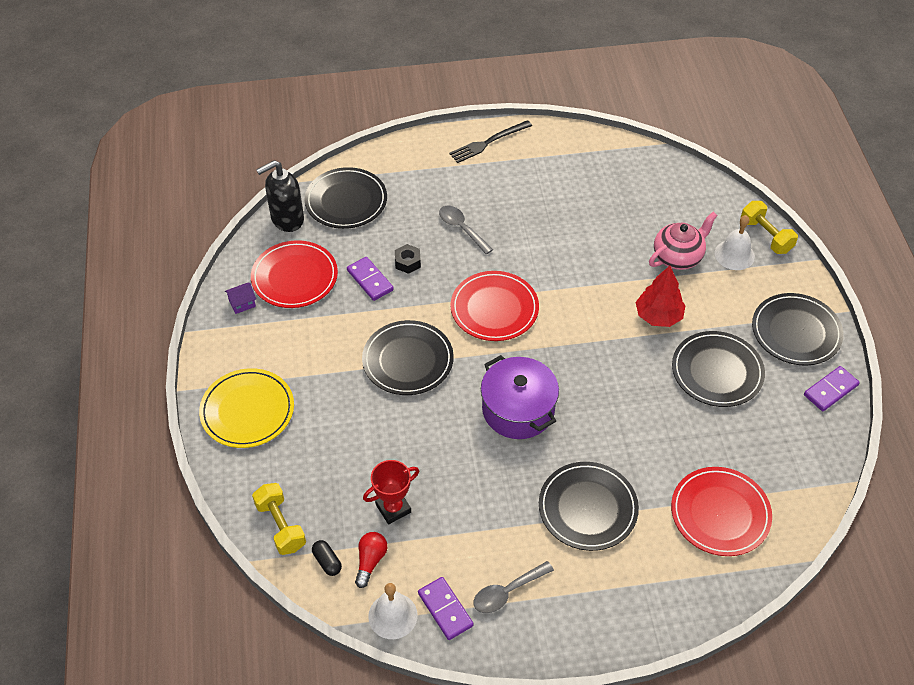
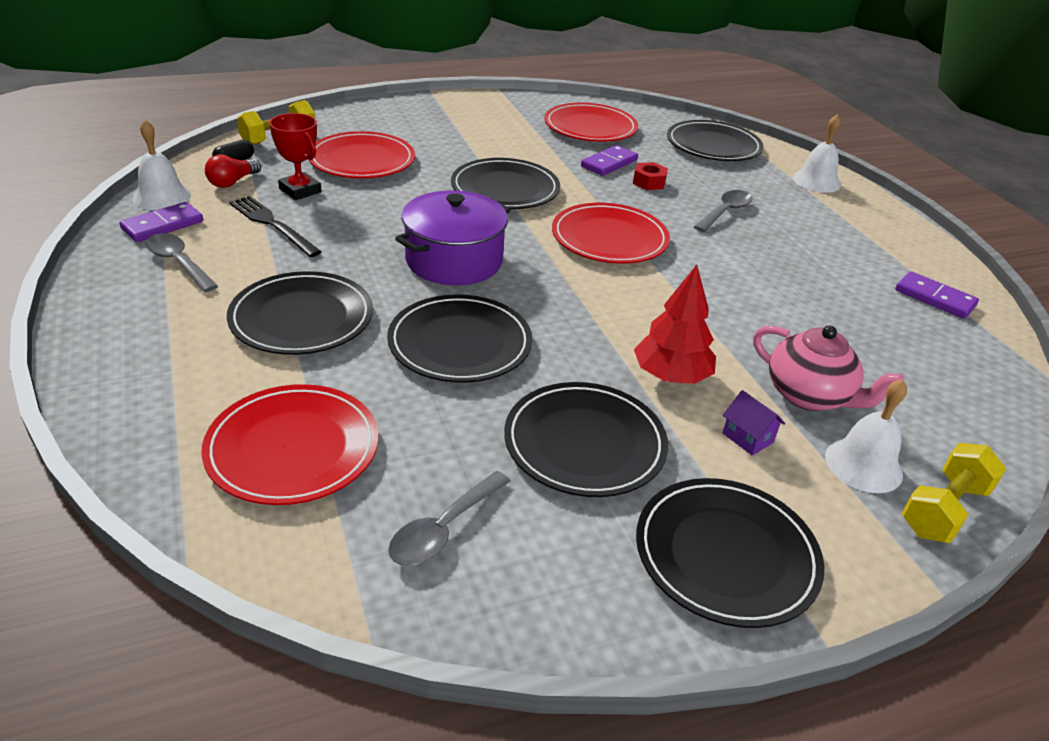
camera: 75 degrees right, 15 degrees down
yellow plate [199,368,294,448] -> none
purple house [225,283,256,314] -> purple house moved to [723,390,785,456]
black soap dispenser [256,160,304,232] -> none
red light bulb [355,532,387,588] -> red light bulb turned 120 degrees clockwise [205,154,261,188]
black nut [395,244,421,274] -> red nut [633,162,668,190]
black fork [449,120,532,163] -> black fork moved to [229,196,322,257]
purple domino [804,366,860,411] -> purple domino moved to [895,271,979,319]
none -> red plate [309,131,415,178]
none -> black plate [387,294,533,383]
none -> grey spoon [388,471,511,566]
none -> white bell [793,114,841,193]

